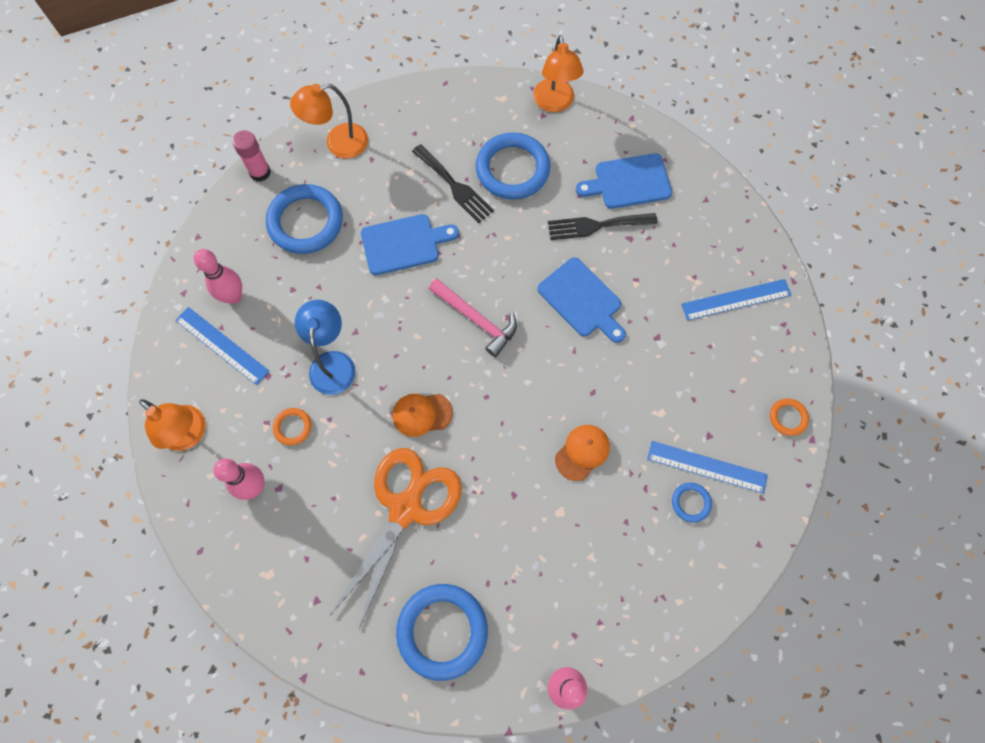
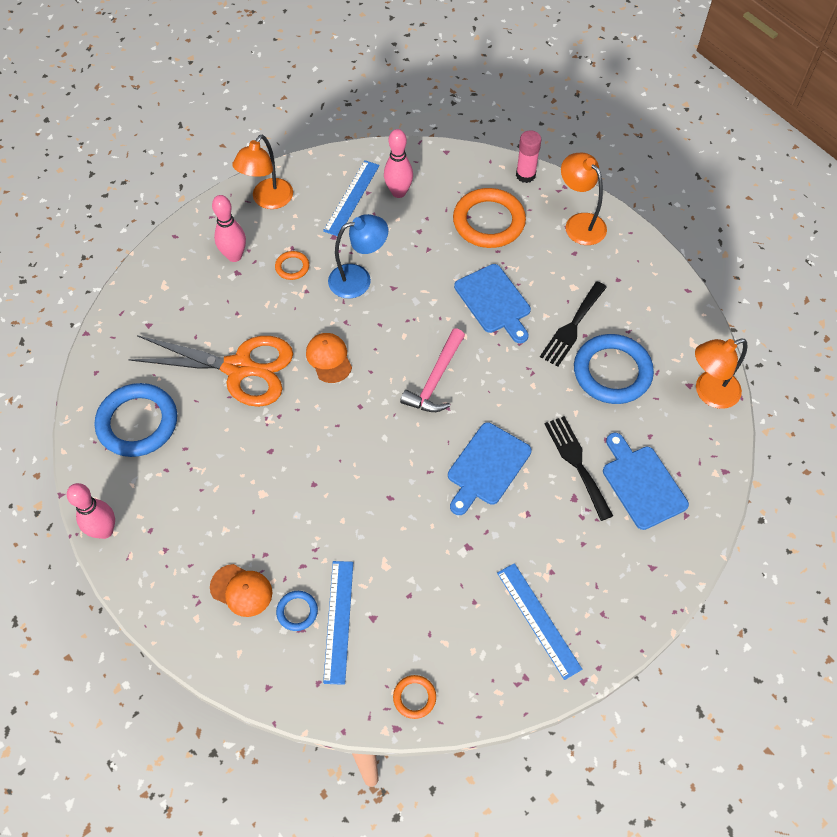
camera: 75 degrees right, 10 degrees down
blue ring [266,184,343,254] -> orange ring [453,188,526,248]
orange cap [555,425,610,481] -> orange cap moved to [210,564,272,617]

